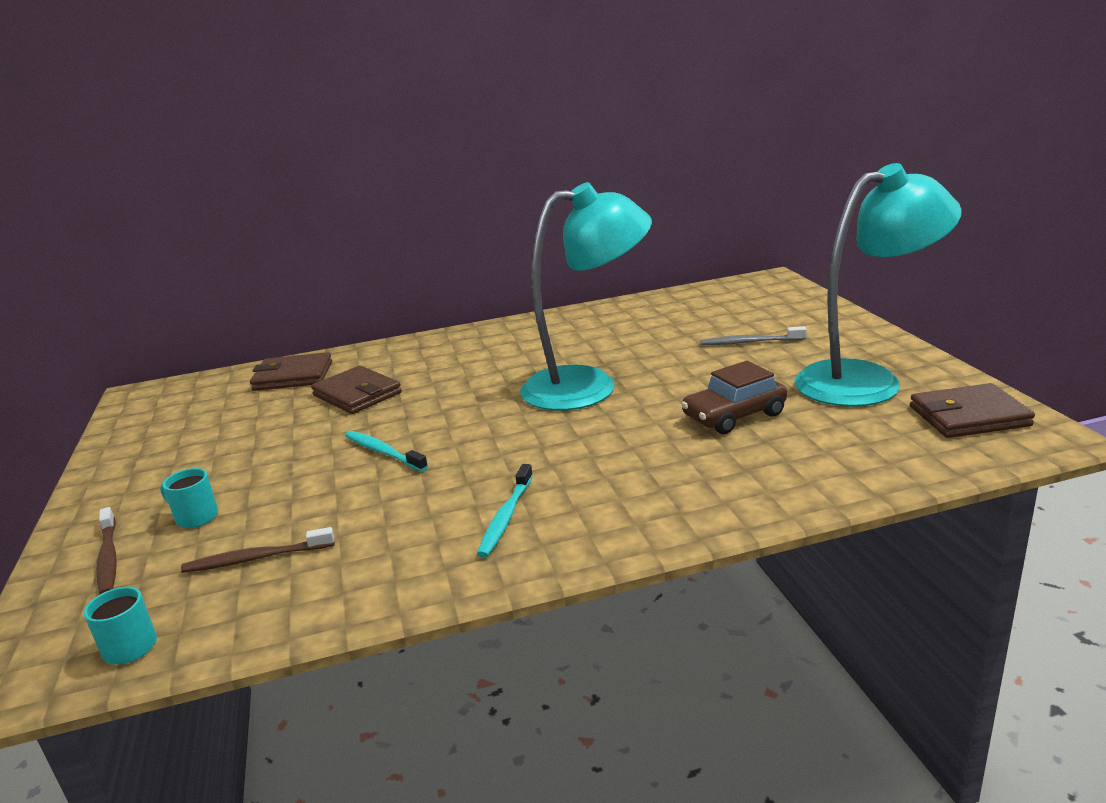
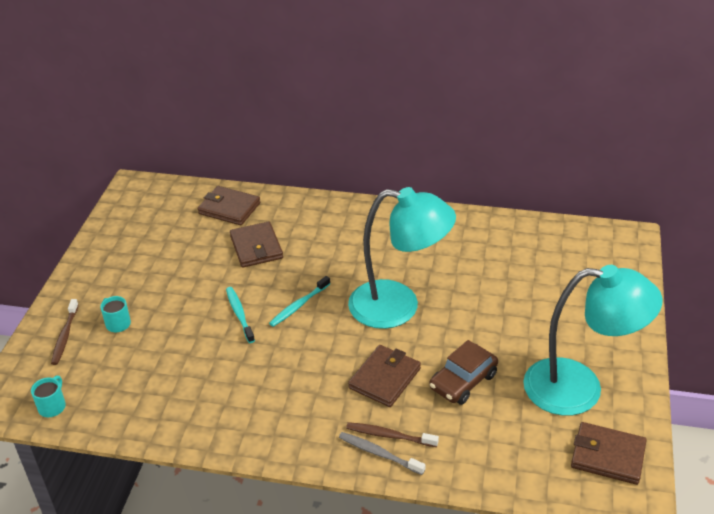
camera: 25 degrees right, 15 degrees up
brown toothbrush [181,527,335,573] -> brown toothbrush moved to [346,422,439,447]
turquoise toothbrush [477,464,533,558] -> turquoise toothbrush moved to [269,276,330,327]
brown car [681,361,787,434] -> brown car turned 45 degrees counterclockwise [429,340,498,405]
grey toothbrush [700,326,807,345] -> grey toothbrush moved to [339,432,426,475]
none -> brown wallet [348,345,421,407]

